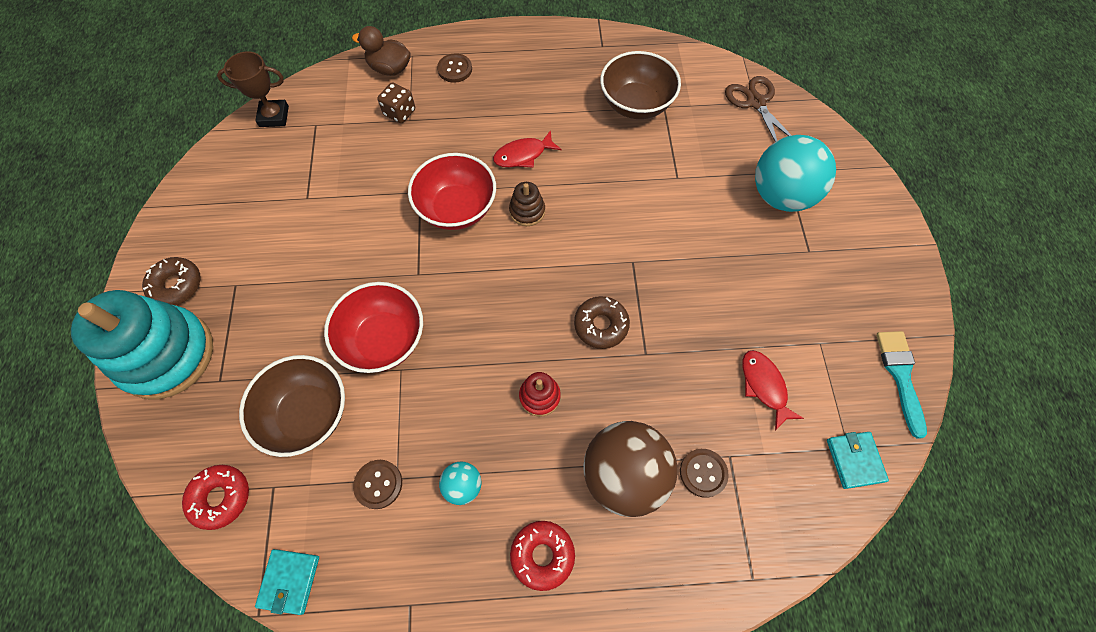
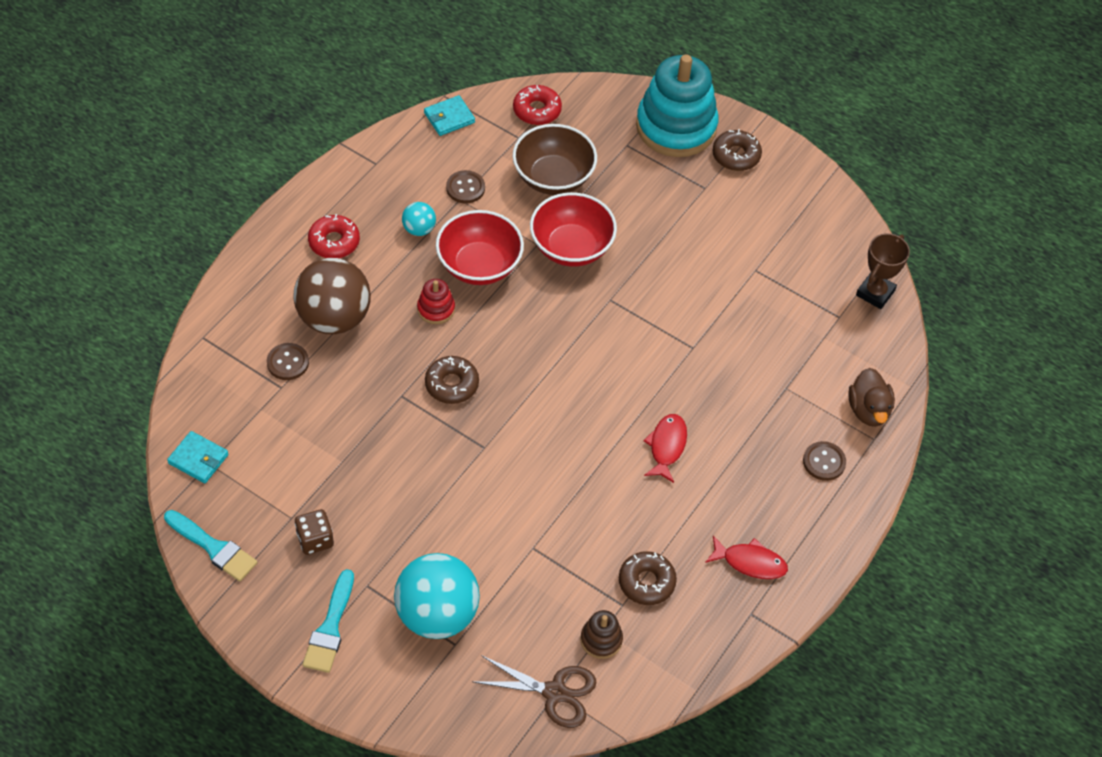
camera: 125 degrees right, 10 degrees down
turquoise wallet [255,549,319,615] -> turquoise wallet turned 75 degrees counterclockwise [424,95,475,136]
brown duck [352,26,411,76] -> brown duck turned 120 degrees clockwise [848,368,895,427]
brown dice [377,82,415,123] -> brown dice moved to [295,509,334,555]
red bowl [408,153,496,230] -> red bowl moved to [436,210,524,285]
brown stacking toy [509,182,545,226] -> brown stacking toy moved to [581,610,623,659]
brown bowl [600,51,681,119] -> brown donut [619,551,677,605]
red fish [742,350,804,431] -> red fish moved to [705,536,788,579]
none -> turquoise brush [303,569,354,673]

